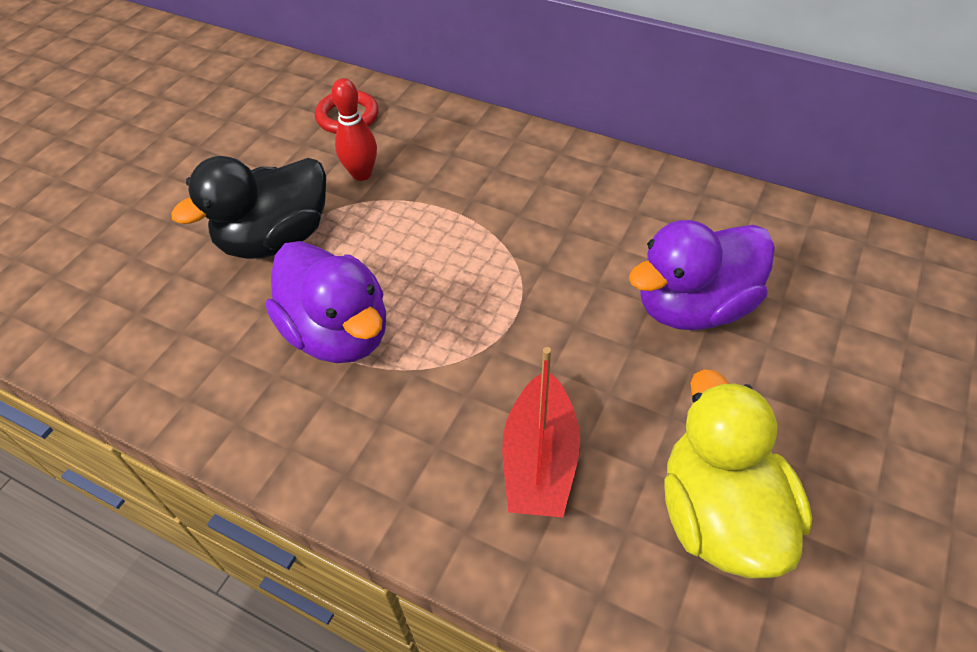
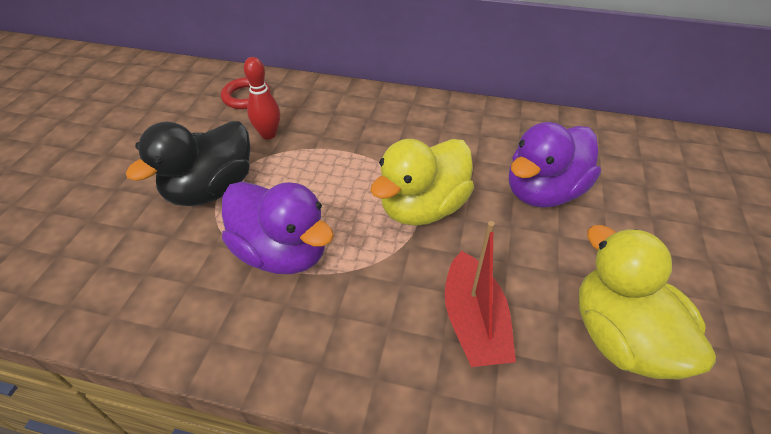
camera: 15 degrees left, 5 degrees down
none -> yellow duck [370,139,474,226]

